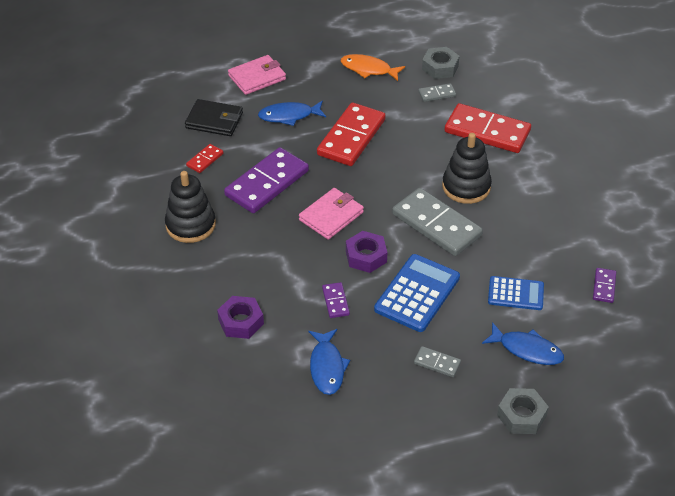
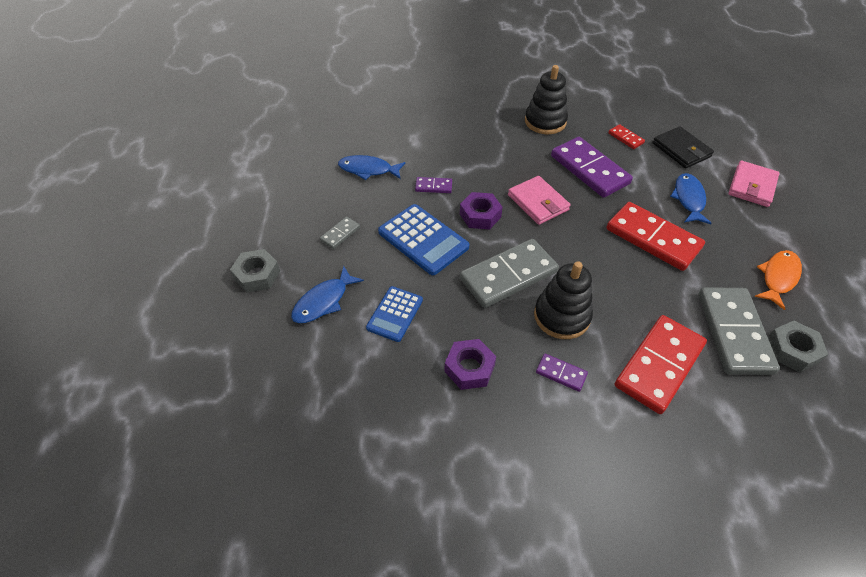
camera: 105 degrees right, 5 degrees up
black wallet [185,99,243,136] -> black wallet turned 60 degrees counterclockwise [652,126,714,169]
purple nut [217,296,264,339] -> purple nut moved to [444,339,496,390]
pink wallet [228,55,286,95] -> pink wallet turned 45 degrees clockwise [728,161,779,207]
grey domino [418,83,456,102] -> grey domino [699,287,780,375], size x2.20
purple domino [593,268,616,303] -> purple domino moved to [536,354,588,392]

